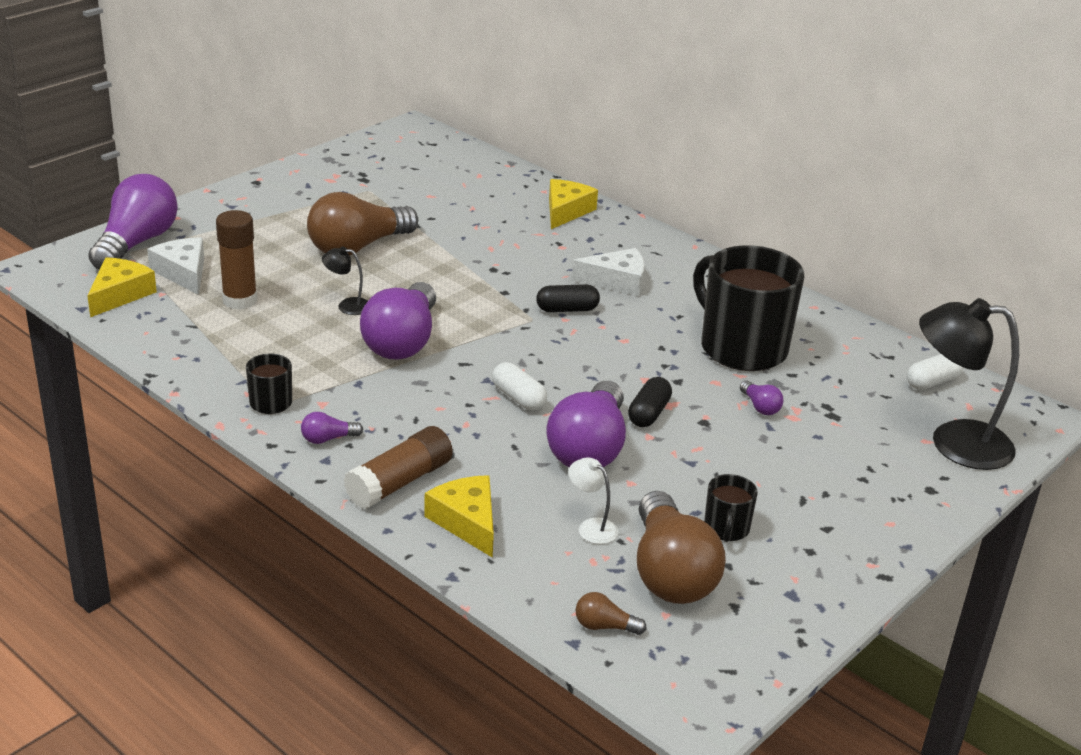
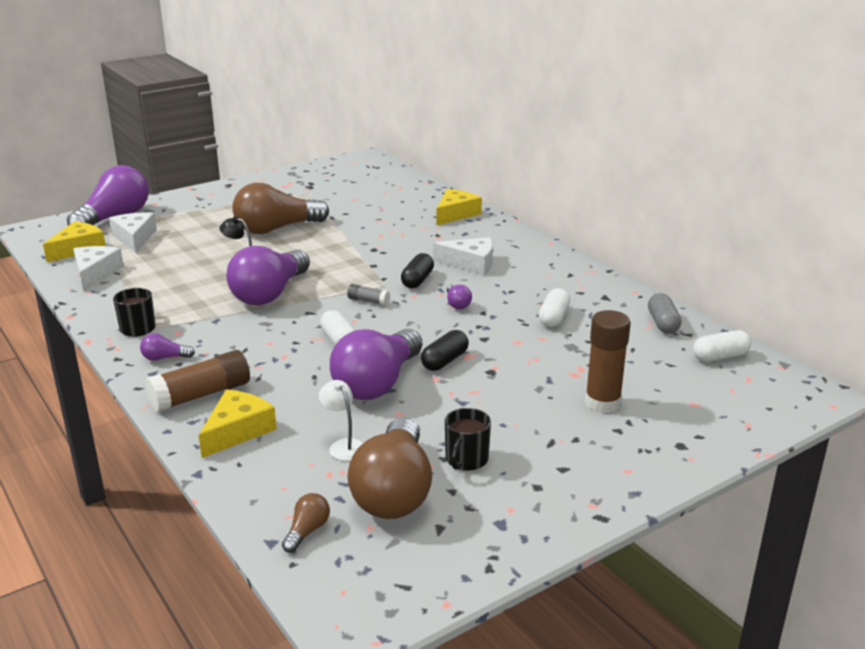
camera: 15 degrees right, 5 degrees down
brown glue stick [216,210,257,310] -> brown glue stick moved to [585,310,631,413]
yellow cheese [424,475,494,558] -> yellow cheese turned 45 degrees clockwise [198,389,277,458]
black capsule [536,284,600,312] -> black capsule turned 75 degrees counterclockwise [401,253,434,288]
brown light bulb [576,592,647,635] -> brown light bulb turned 90 degrees clockwise [282,493,330,553]
black mug [693,245,804,371] -> white capsule [539,288,570,327]
purple light bulb [740,381,783,415] -> purple light bulb moved to [447,284,472,309]
black lamp [919,298,1019,470] -> none
none -> white cheese [73,246,124,292]
none -> grey glue stick [347,284,390,306]
none -> grey capsule [648,293,682,334]

